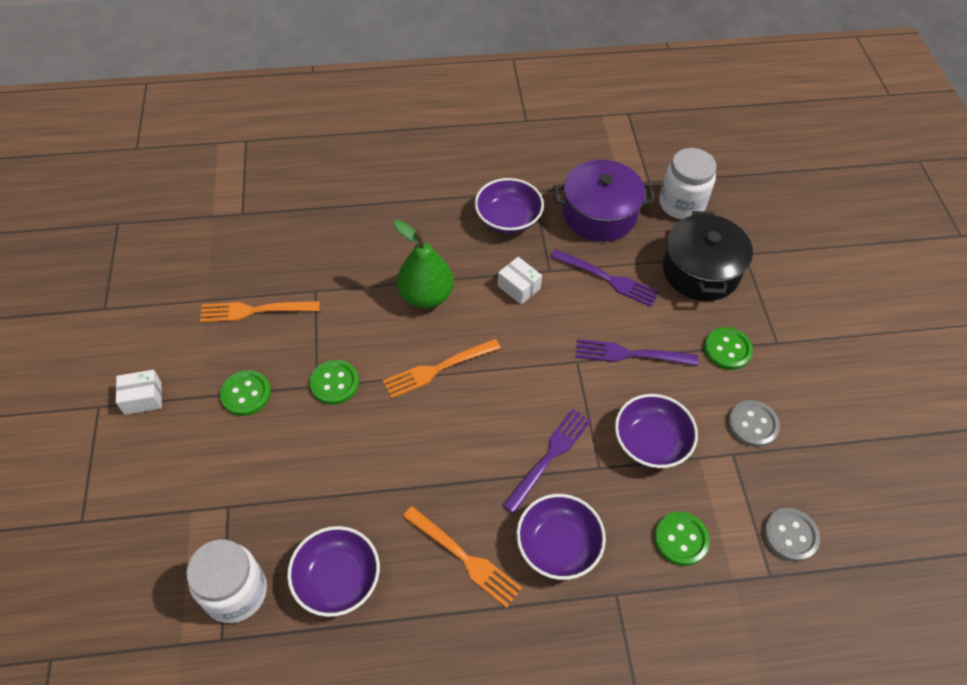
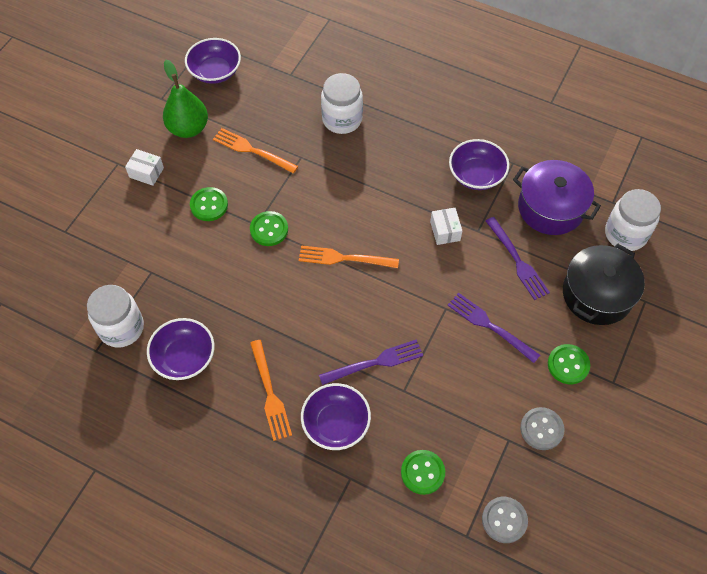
camera: 35 degrees right, 5 degrees up
green pear [394,220,454,309] -> green pear moved to [163,60,208,138]
purple bowl [615,394,698,468] -> purple bowl moved to [185,38,241,84]
none -> white jar [321,73,363,134]

